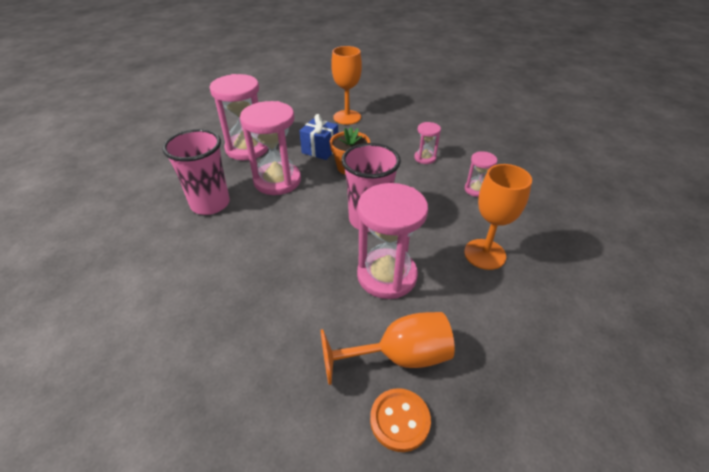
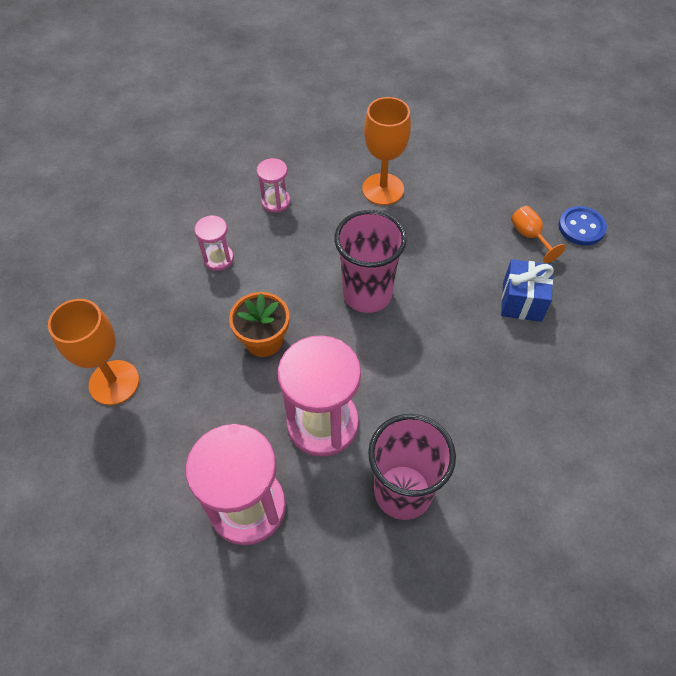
camera: 105 degrees left, 15 degrees up
blue gift [299,114,338,160] -> blue gift moved to [501,259,554,322]
orange goblet [321,312,455,385] -> orange goblet [511,206,565,263], size x0.55
pink hourglass [357,183,428,299] -> none
orange button [370,388,431,452] -> blue button [558,206,607,246]

